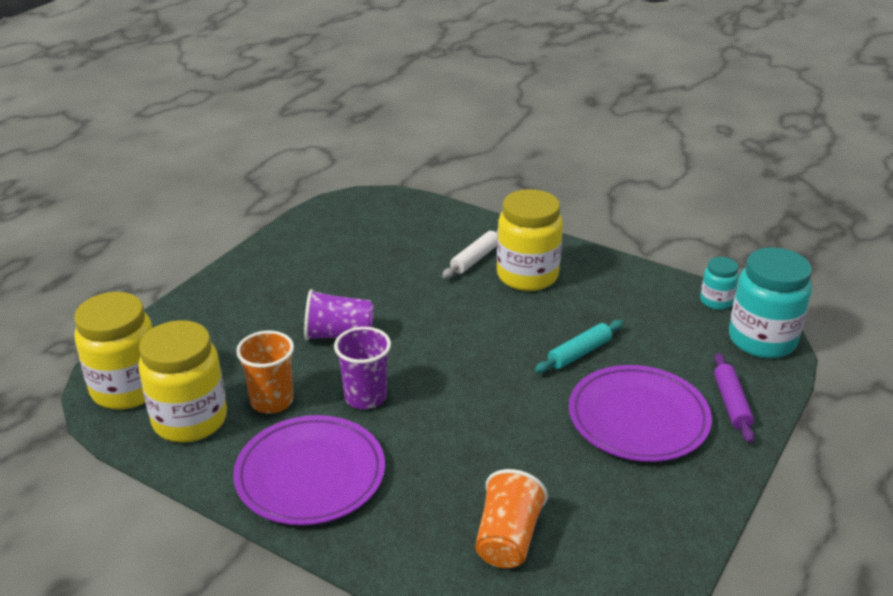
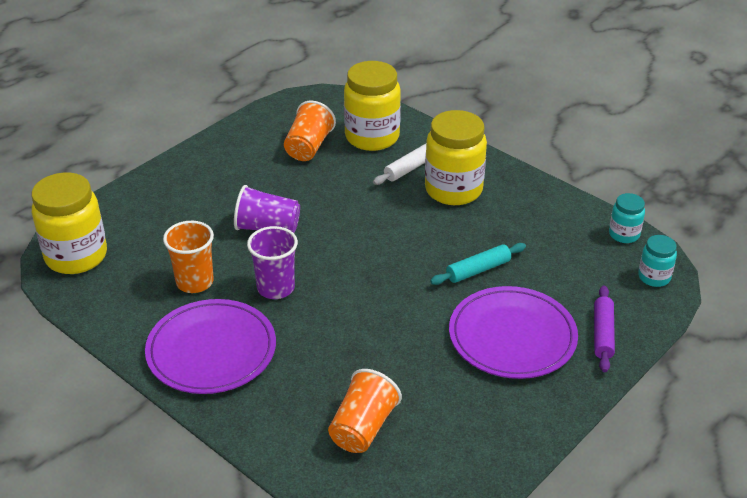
camera: 10 degrees right, 5 degrees up
yellow jar [138,320,227,443] -> yellow jar moved to [344,61,401,151]
turquoise jar [729,248,812,358] -> turquoise jar [638,235,677,287], size x0.51
none -> orange cup [284,101,336,161]

